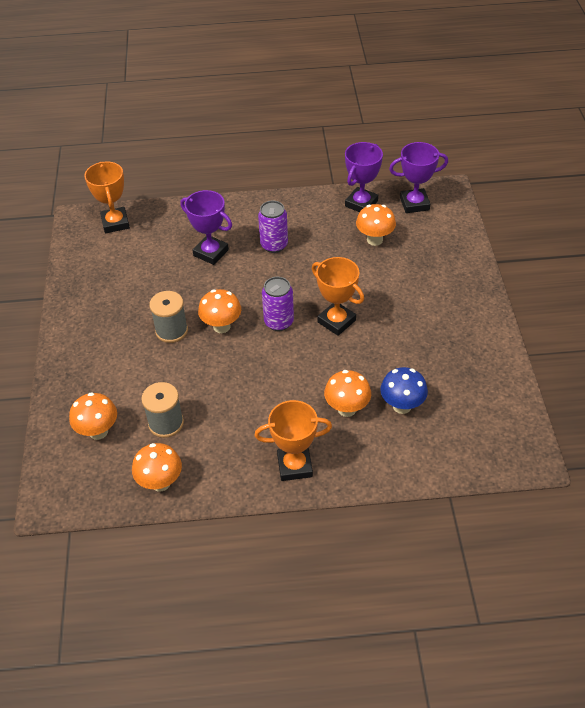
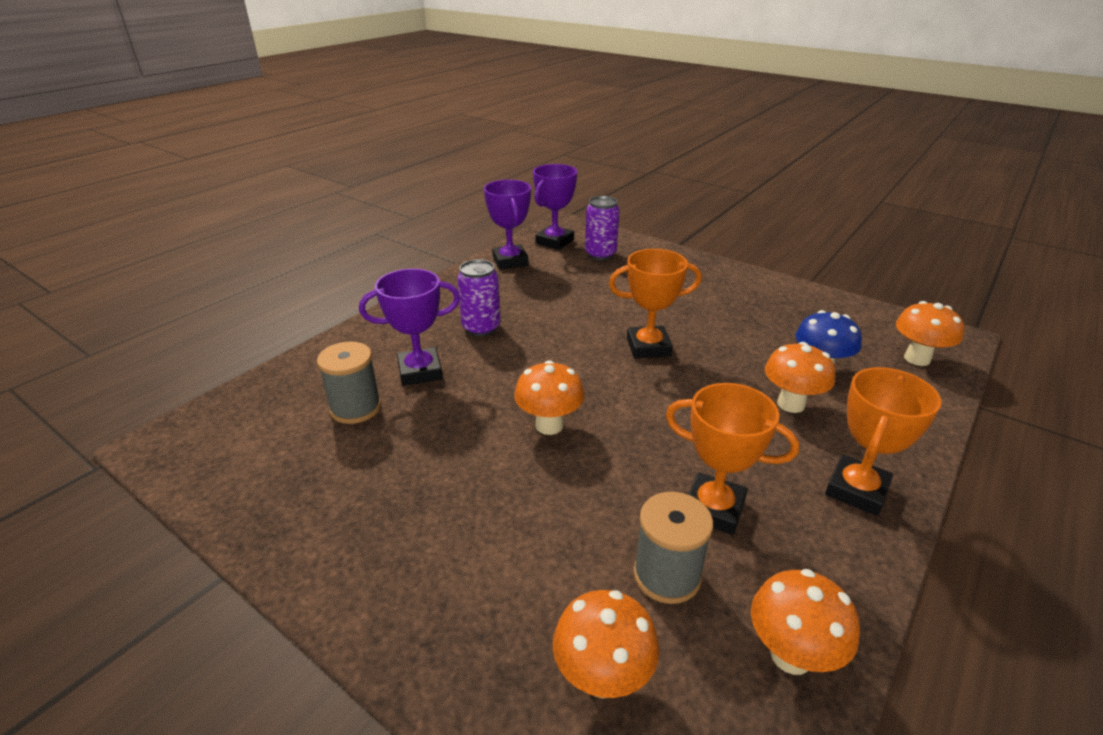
camera: 50 degrees left, 15 degrees down
orange trophy [84,162,130,233] -> orange trophy moved to [666,383,799,535]
grey spool [149,291,188,343] -> grey spool moved to [317,342,381,424]
purple can [262,277,294,331] -> purple can moved to [585,196,620,260]
orange mushroom [356,204,396,246] -> orange mushroom moved to [896,301,964,366]

